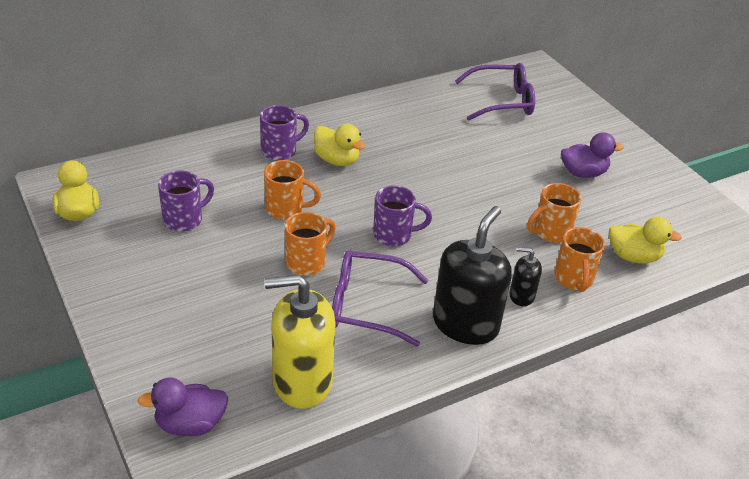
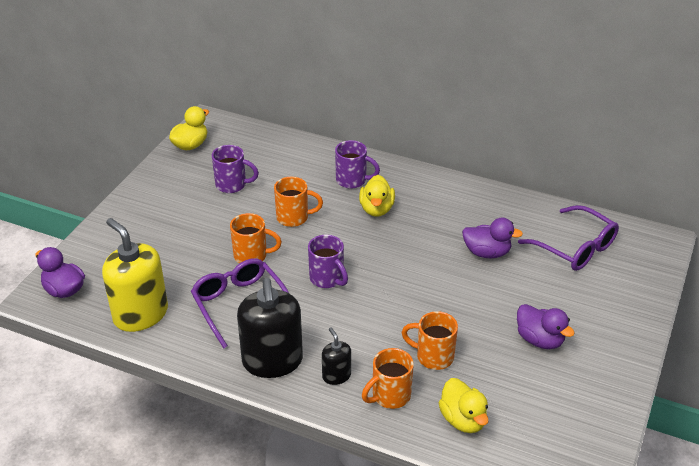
camera: 55 degrees right, 0 degrees up
orange mug [264,160,321,220] -> orange mug turned 60 degrees counterclockwise [274,177,323,227]
black soap dispenser [433,206,512,345] -> black soap dispenser turned 90 degrees clockwise [237,278,303,378]
none -> purple duck [462,218,523,258]

